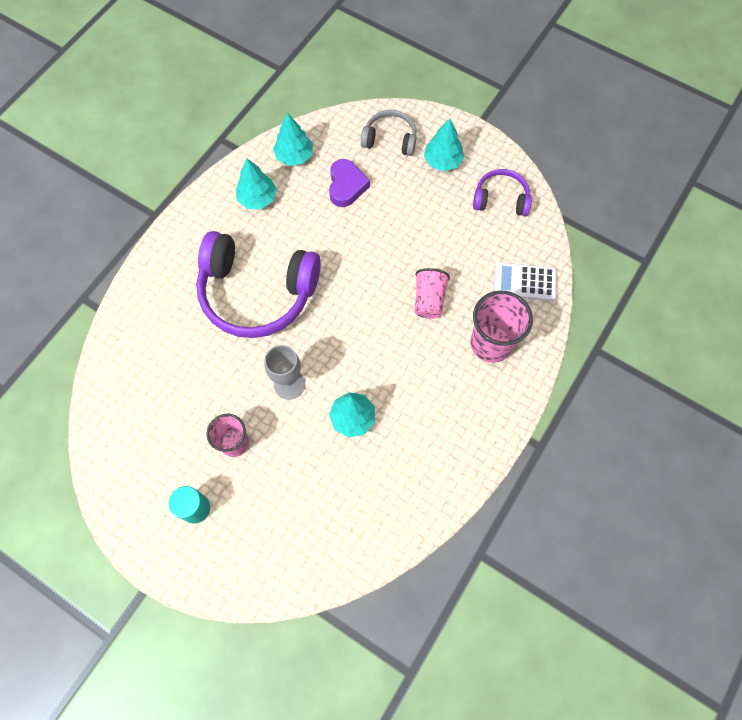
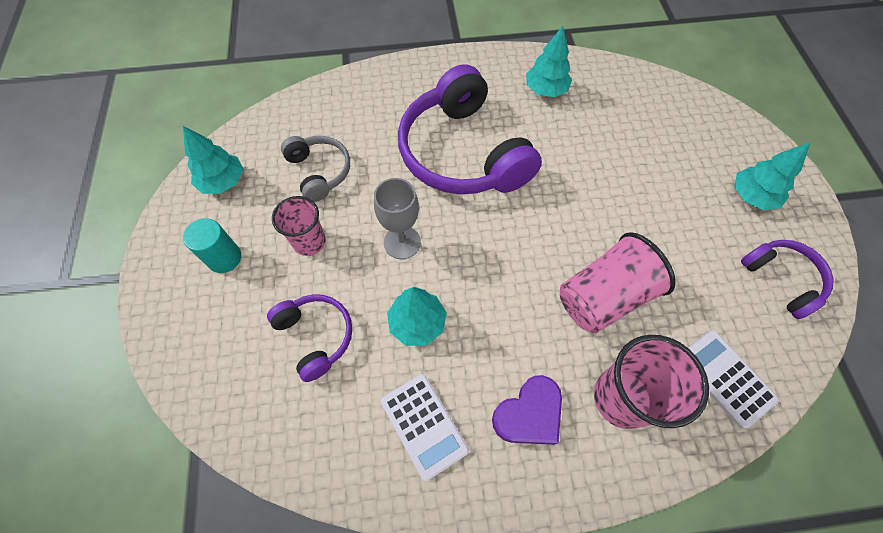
camera: 50 degrees right, 5 degrees down
turquoise tree [273,113,313,166] -> turquoise tree moved to [183,126,243,194]
purple heart [329,159,370,207] -> purple heart moved to [492,375,562,445]
grey headphones [361,110,416,156] -> grey headphones moved to [281,136,350,202]
pink cup [415,268,450,319] -> pink cup [560,232,676,334], size x1.56
none -> purple headphones [267,294,352,382]
none -> white calculator [381,374,469,481]

